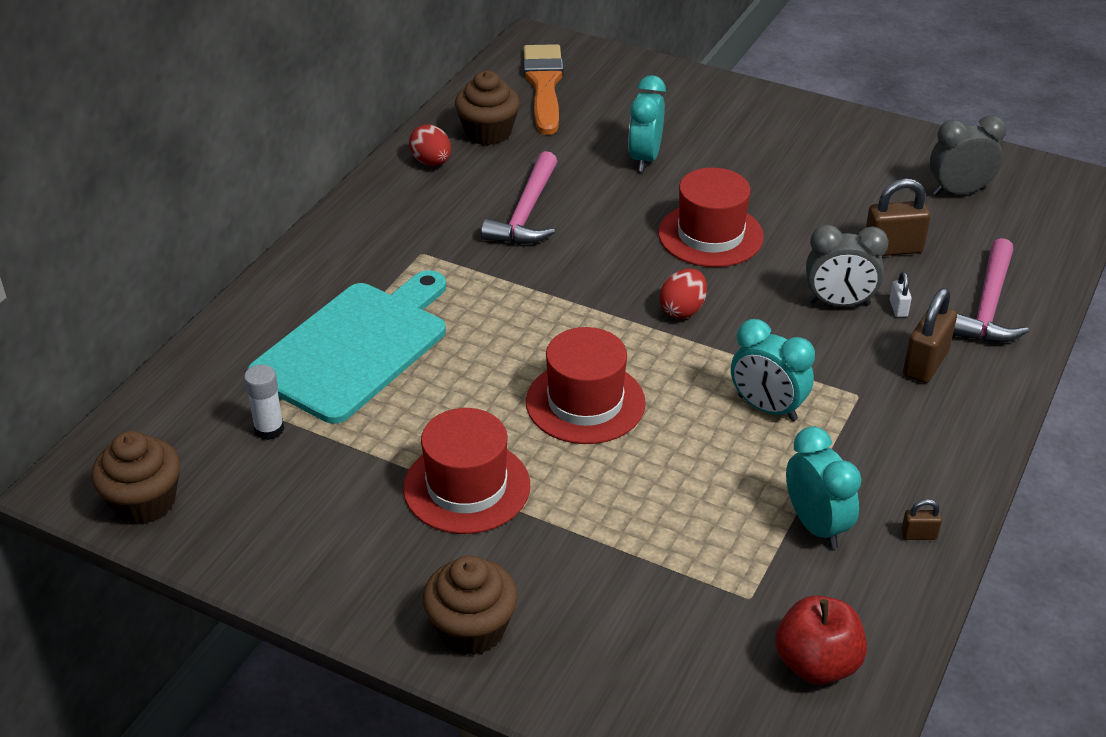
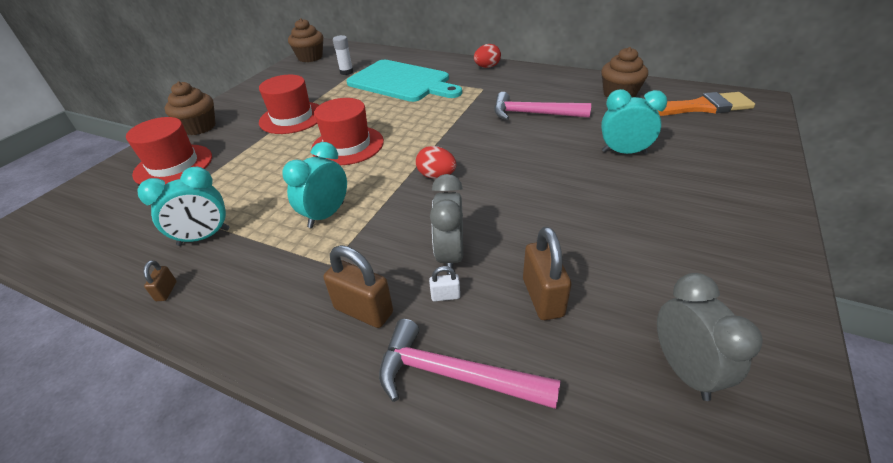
camera: 90 degrees right, 0 degrees up
red egg [409,124,451,166] -> red egg moved to [474,44,501,68]
red hat [658,168,764,267] -> red hat moved to [126,117,212,185]
red apple [775,595,867,685] -> none

